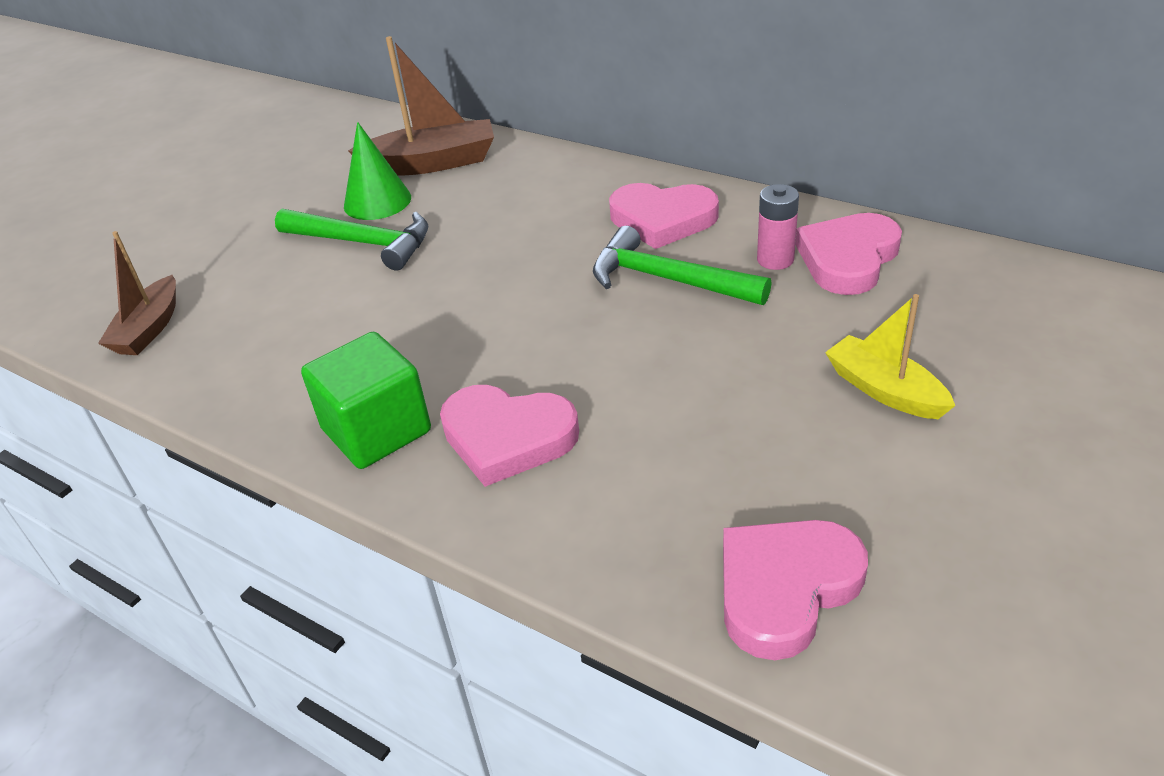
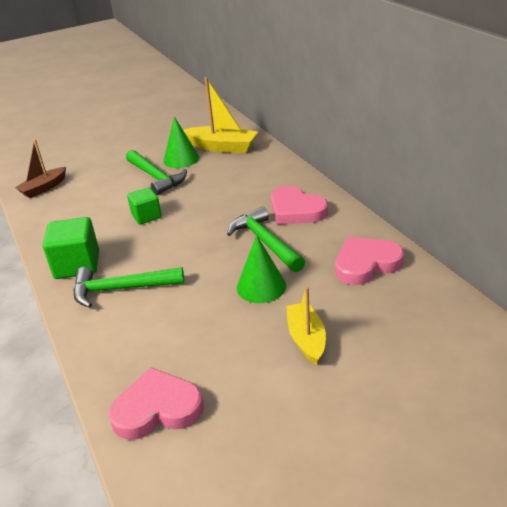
camera: 30 degrees right, 5 degrees down
brown boat [348,36,494,176] -> yellow boat [183,77,258,153]
pink heart [440,385,579,487] -> green hammer [74,267,184,308]
pink battery [757,184,799,270] -> none
none -> green cube [127,187,162,225]
none -> green cone [237,235,286,303]

